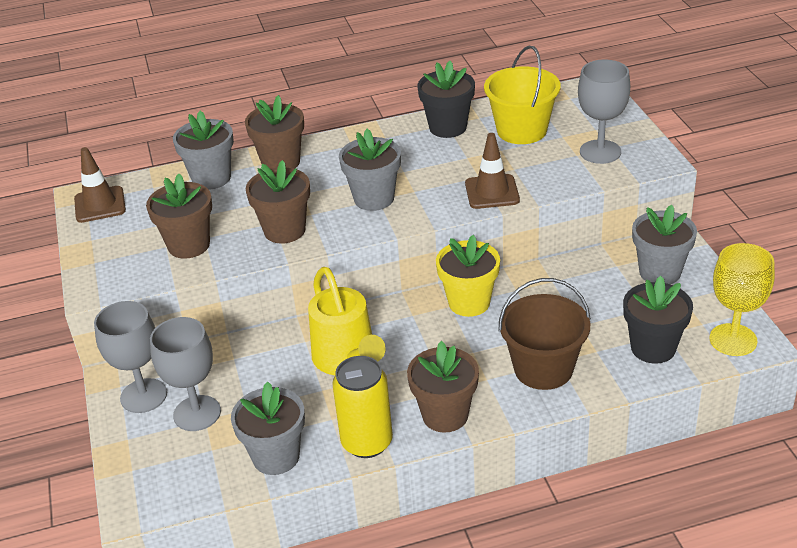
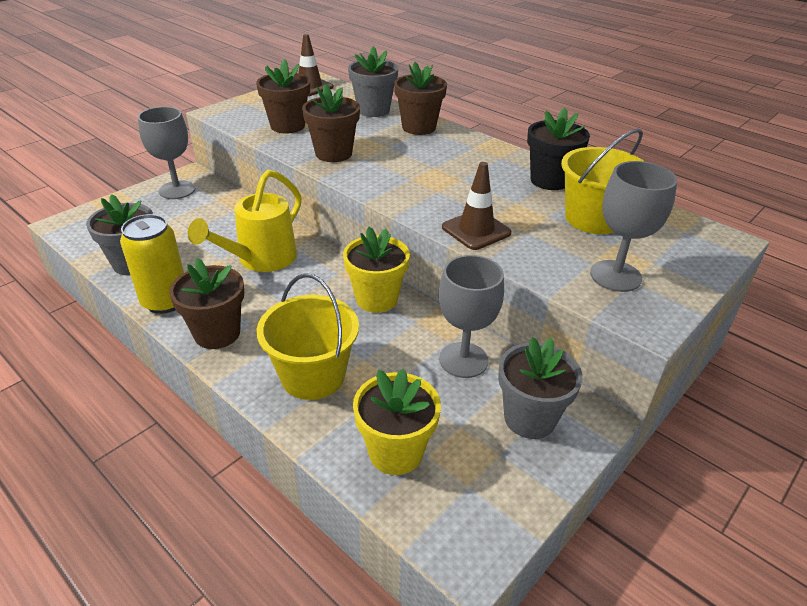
camera: 55 degrees right, 0 degrees up
grey goblet [150,317,221,431] -> grey goblet moved to [439,255,504,378]
grey flower pot [339,128,401,211] -> none
brown bucket [498,278,591,390] -> yellow bucket [257,273,359,400]
black flower pot [623,276,693,364] -> yellow flower pot [353,369,441,475]
yellow goblet [710,243,775,356] -> none

